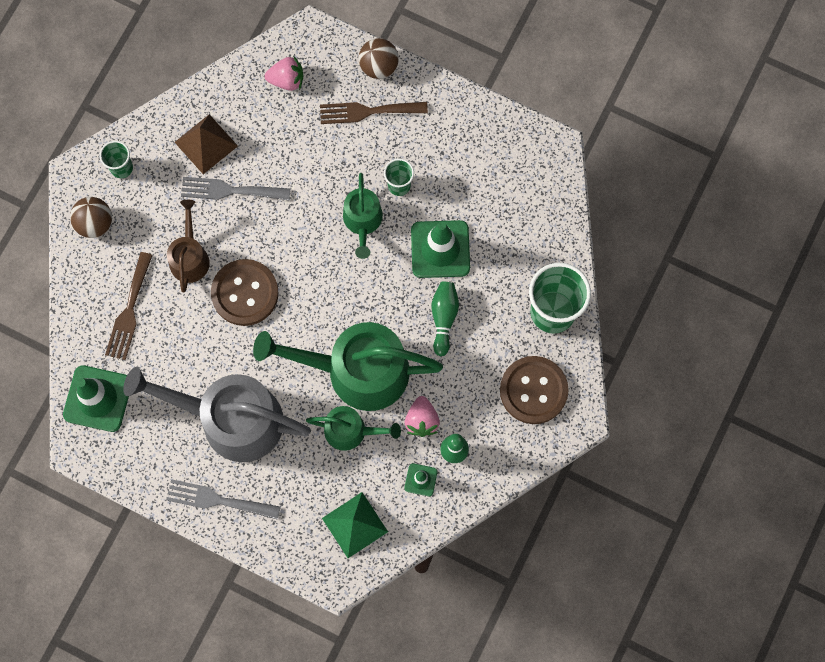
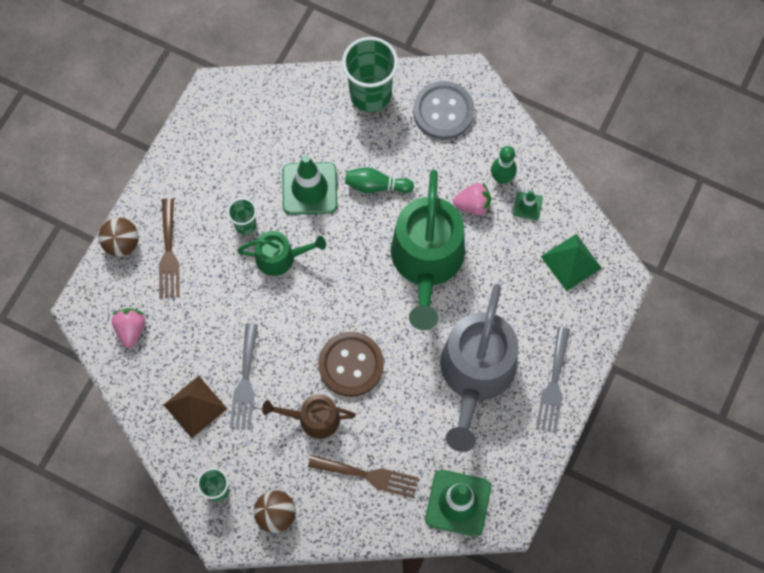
camera: 90 degrees left, 5 degrees down
green watering can [306,406,401,451] -> none
brown button [500,356,568,424] -> grey button [413,81,475,140]

